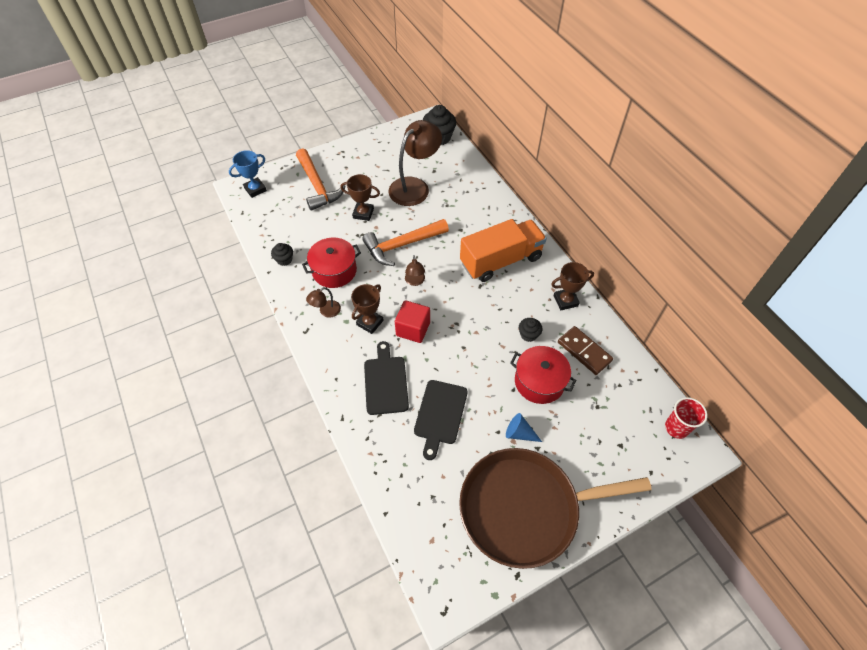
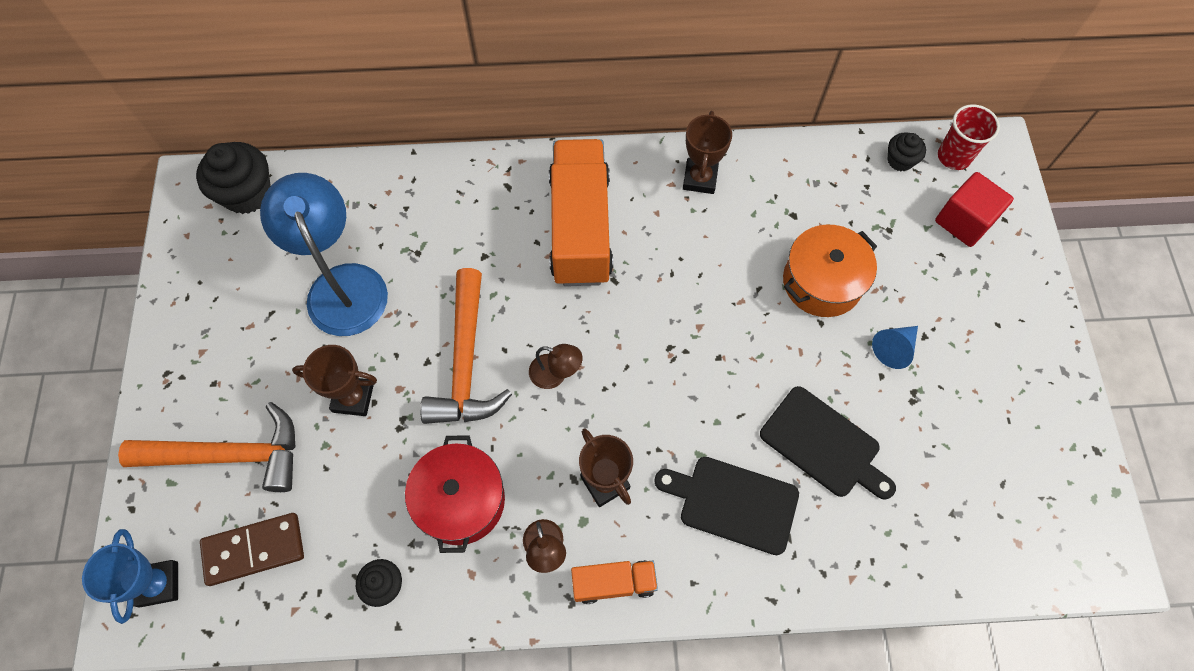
camera: 65 degrees left, 10 degrees up
brown trophy [340,174,380,221] -> brown trophy turned 60 degrees clockwise [292,345,377,416]
brown lamp [388,120,442,206] -> blue lamp [260,173,388,336]
red cube [395,300,430,343] -> red cube moved to [935,172,1014,247]
brown pan [459,448,652,569] -> none
red pot [510,346,577,404] -> orange pot [783,224,877,317]
black cupcake [519,318,543,342] -> black cupcake moved to [887,132,926,171]
brown domino [558,326,613,375] -> brown domino moved to [200,513,304,586]
none -> orange truck [571,560,658,604]

